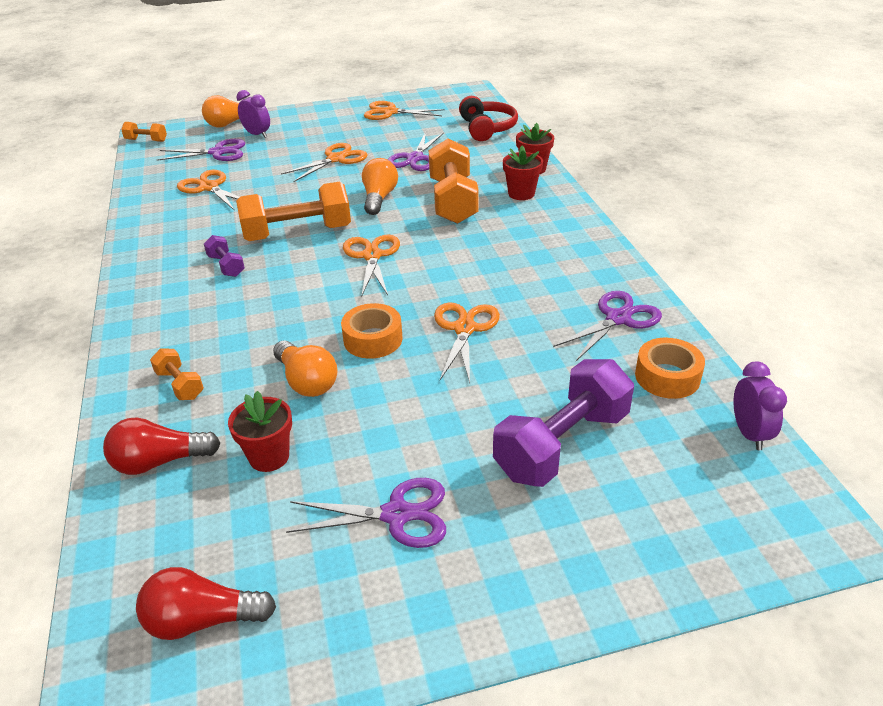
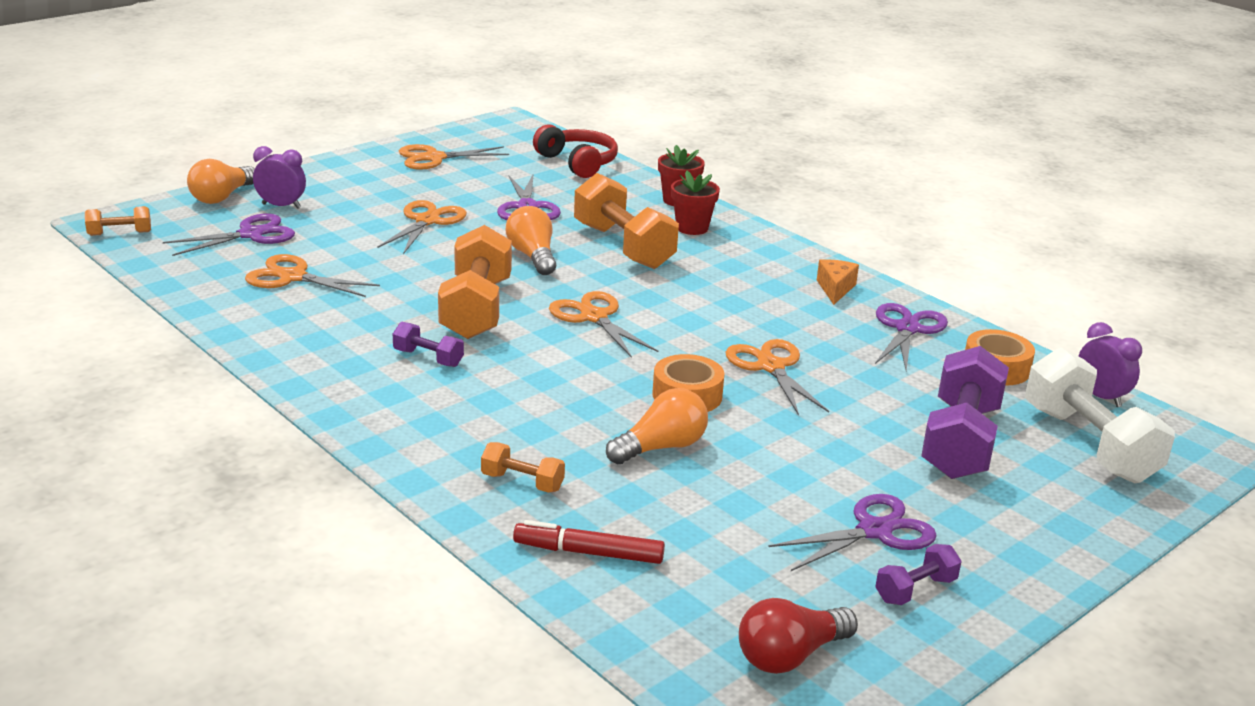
camera: 30 degrees left, 10 degrees down
red light bulb [103,418,221,475] -> red marker [513,520,665,564]
red flower pot [228,391,292,472] -> none
orange dumbbell [236,182,351,241] -> orange dumbbell turned 45 degrees counterclockwise [438,225,512,339]
orange light bulb [273,340,338,397] -> orange light bulb turned 60 degrees counterclockwise [606,388,708,464]
none -> orange cheese [817,259,859,305]
none -> purple dumbbell [875,544,962,605]
none -> white dumbbell [1025,348,1175,483]

